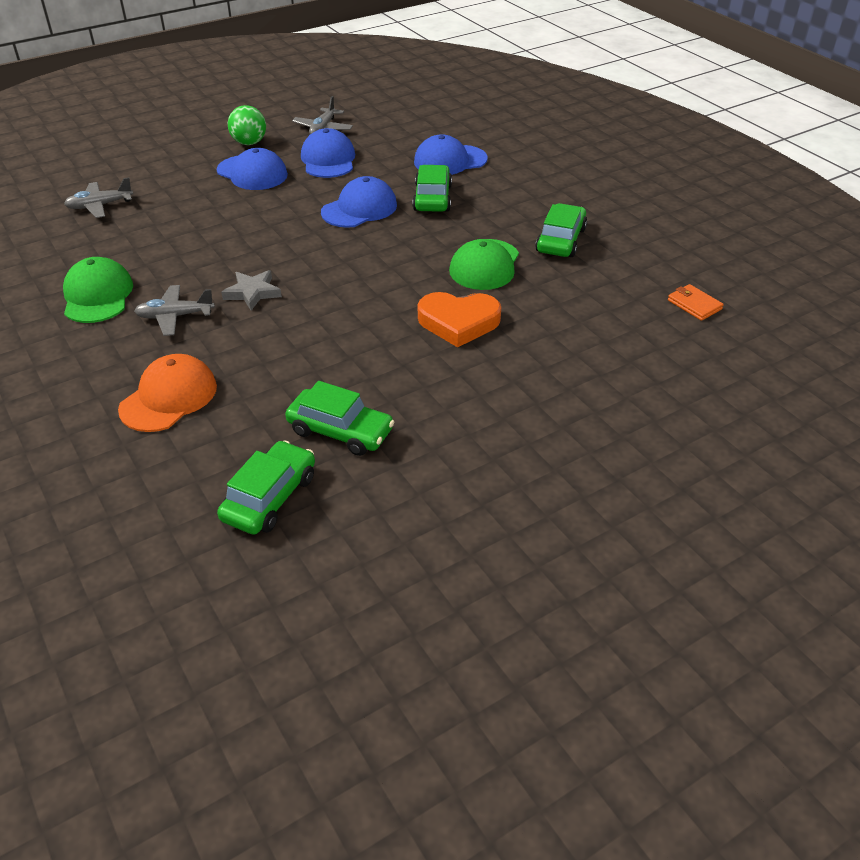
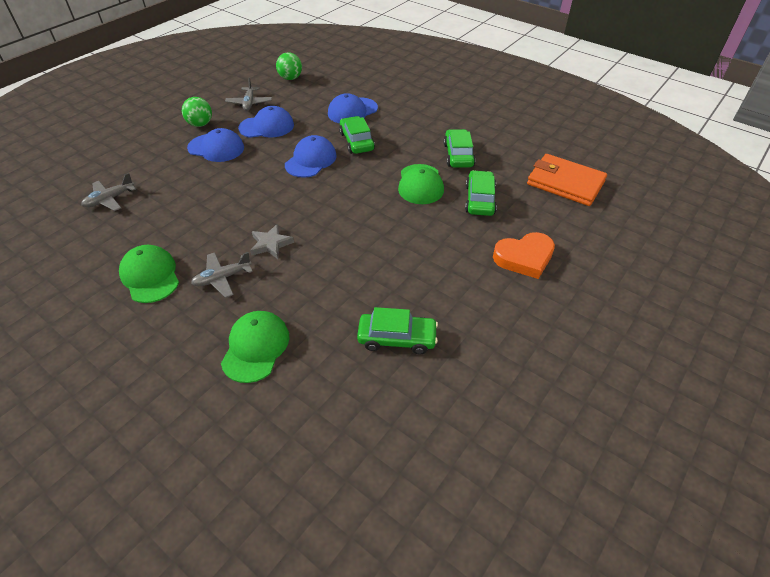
camera: 20 degrees left, 5 degrees up
orange cap [118,354,217,432] -> green cap [221,311,290,383]
green car [217,440,315,535] -> green car moved to [465,170,497,216]
blue cap [301,128,355,178] -> blue cap turned 105 degrees clockwise [238,106,294,138]
orange heart [418,292,501,347] -> orange heart moved to [493,232,555,279]
orange wallet [668,284,724,321] -> orange wallet [527,154,607,206], size x2.21
none -> green ball [276,52,302,80]

